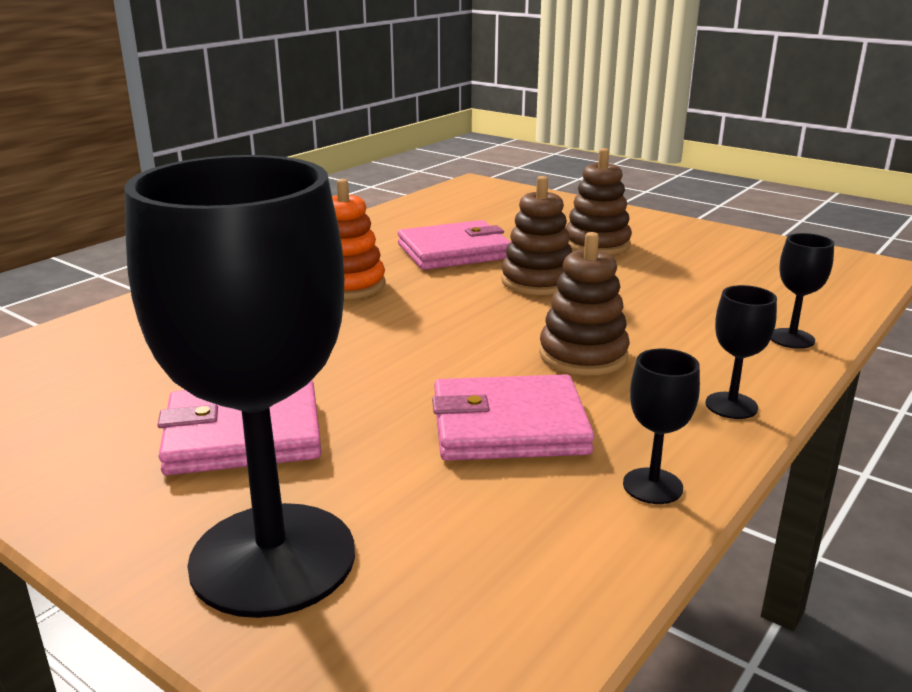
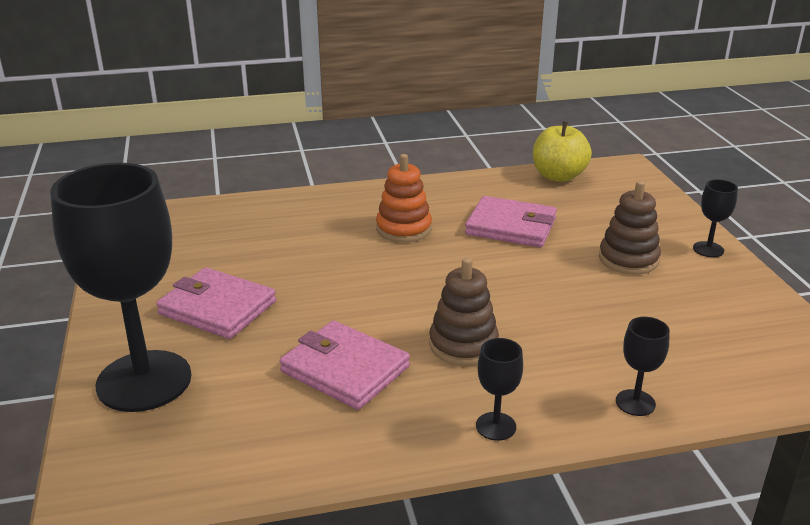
camera: 40 degrees right, 5 degrees up
brown stacking toy [501,176,573,295] -> none
black goblet [623,349,700,504] -> black goblet moved to [693,179,738,257]
none -> yellow apple [533,121,592,182]

